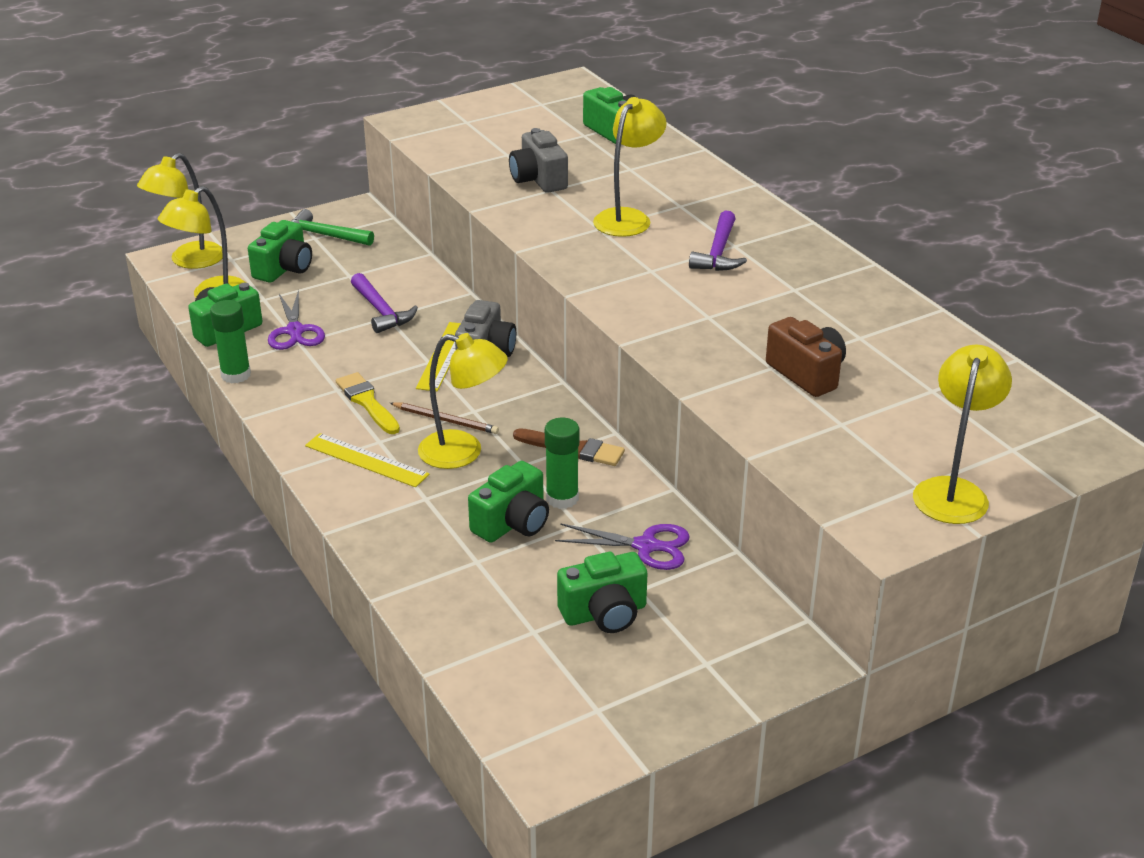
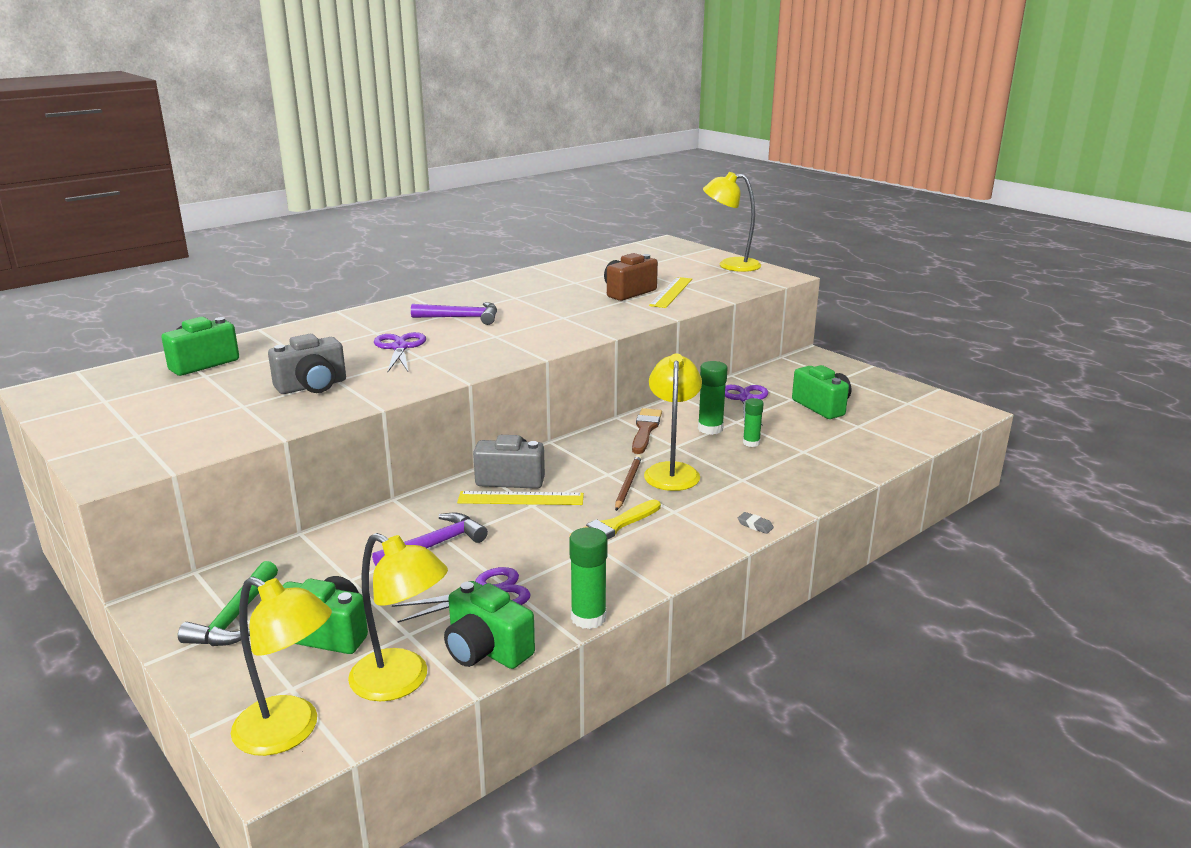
camera: 100 degrees left, 10 degrees down
yellow ruler [305,433,430,487] -> yellow ruler moved to [649,277,692,308]
green camera [468,461,549,543] -> green glue stick [743,398,764,447]
yellow lamp [593,97,667,237] -> purple scissors [374,332,426,372]
none -> grey eraser [738,512,774,534]

